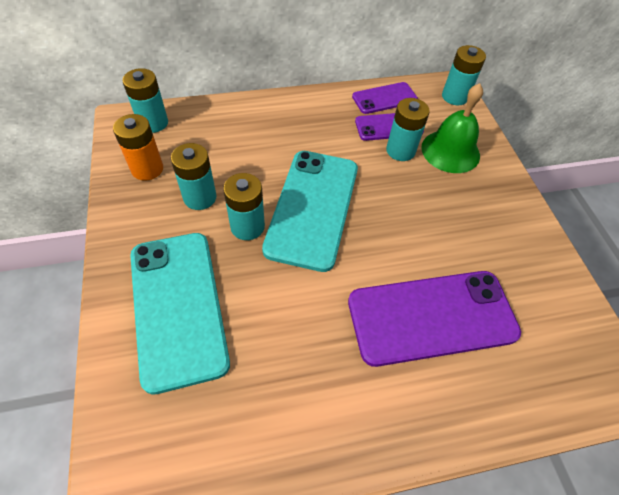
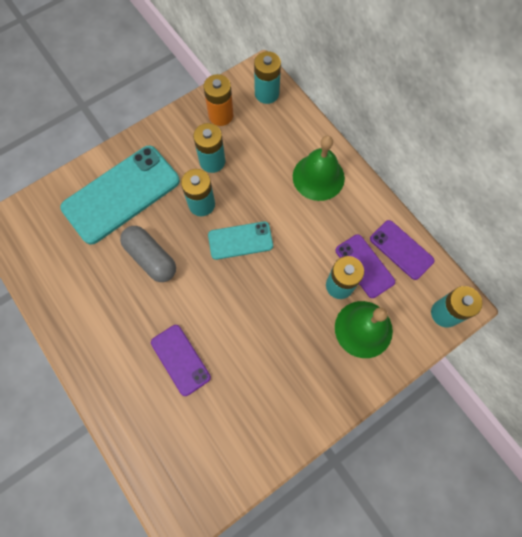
camera: 70 degrees right, 15 degrees up
turquoise phone [262,151,358,272] -> turquoise phone [208,221,273,260], size x0.54
purple phone [348,271,521,367] -> purple phone [151,325,211,396], size x0.54
none -> grey capsule [120,226,176,282]
none -> green bell [293,135,345,201]

